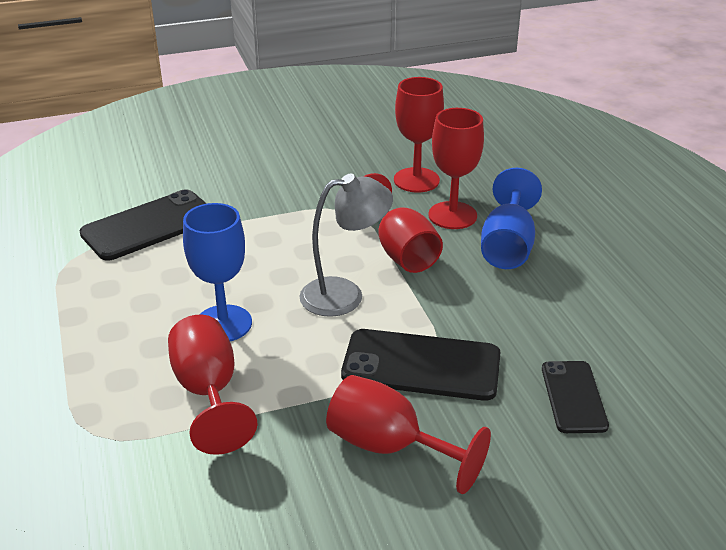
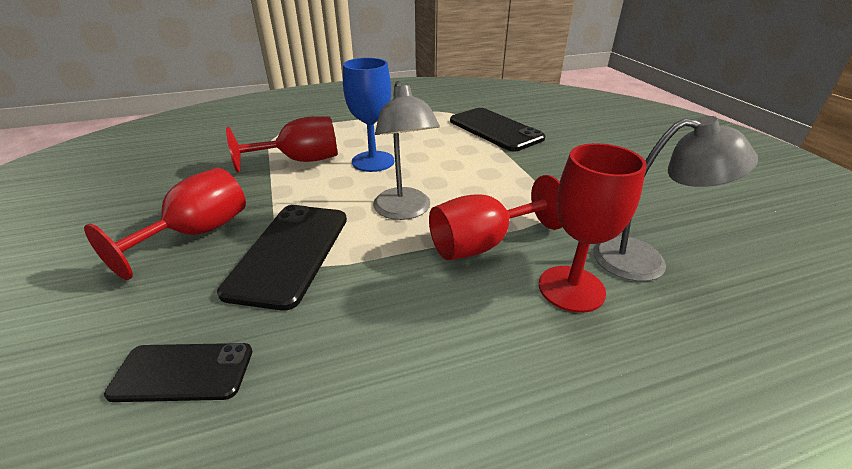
camera: 90 degrees right, 0 degrees up
red goblet [394,77,444,193] -> grey lamp [593,116,758,281]
blue goblet [481,168,542,269] -> none

